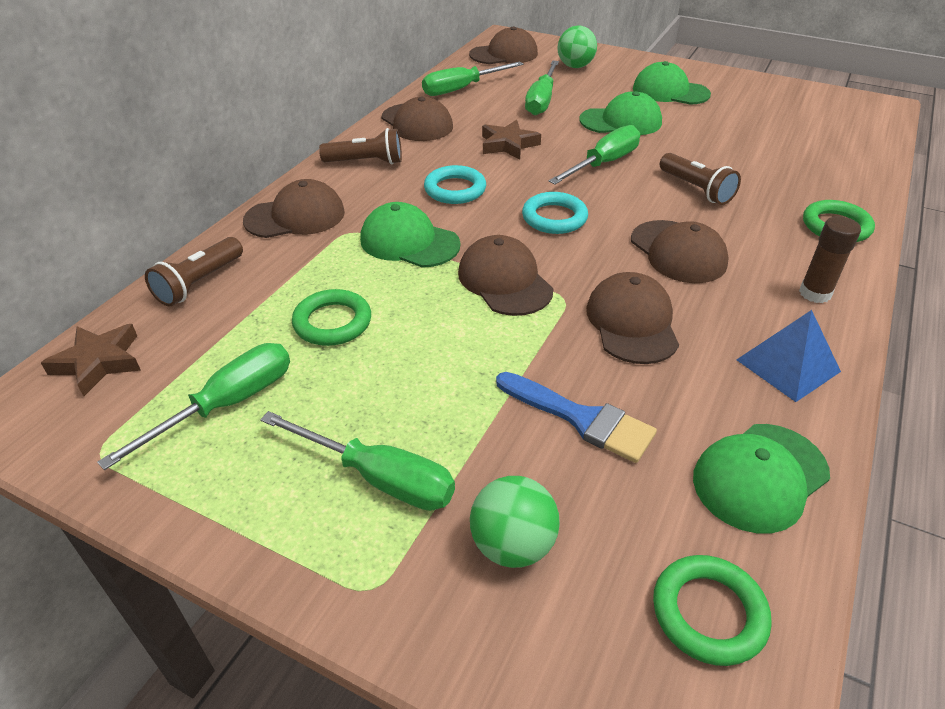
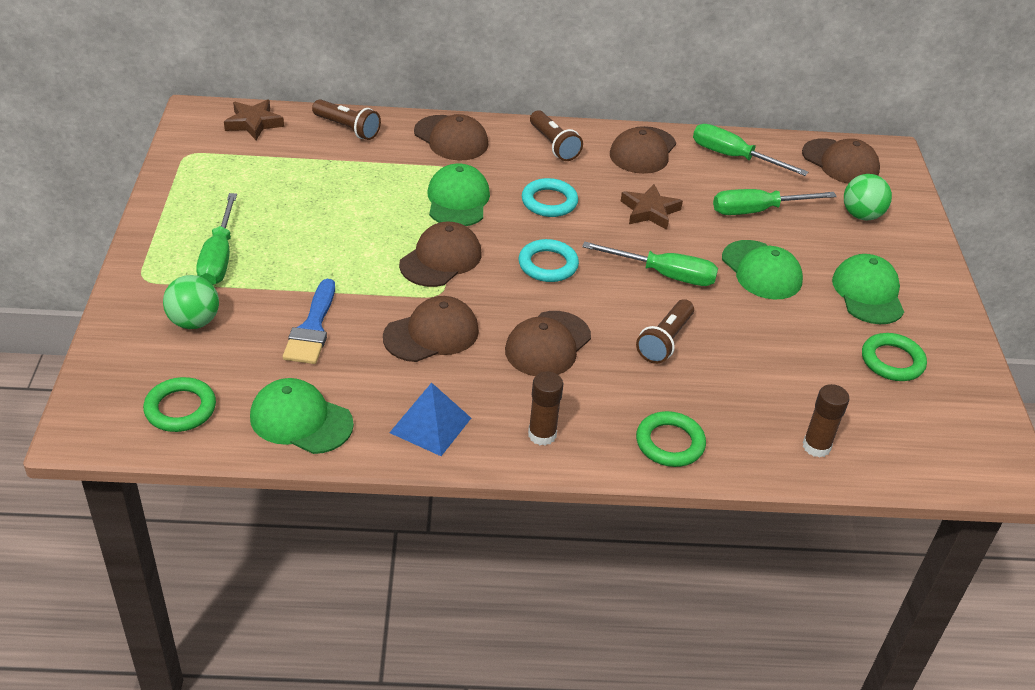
camera: 60 degrees right, 0 degrees up
green screwdriver [97,343,290,470] -> none
brown flashlight [145,237,243,306] -> brown flashlight turned 150 degrees counterclockwise [312,99,381,140]
green ring [292,289,371,346] -> green ring moved to [862,333,927,381]
none -> brown glue stick [803,384,849,458]

